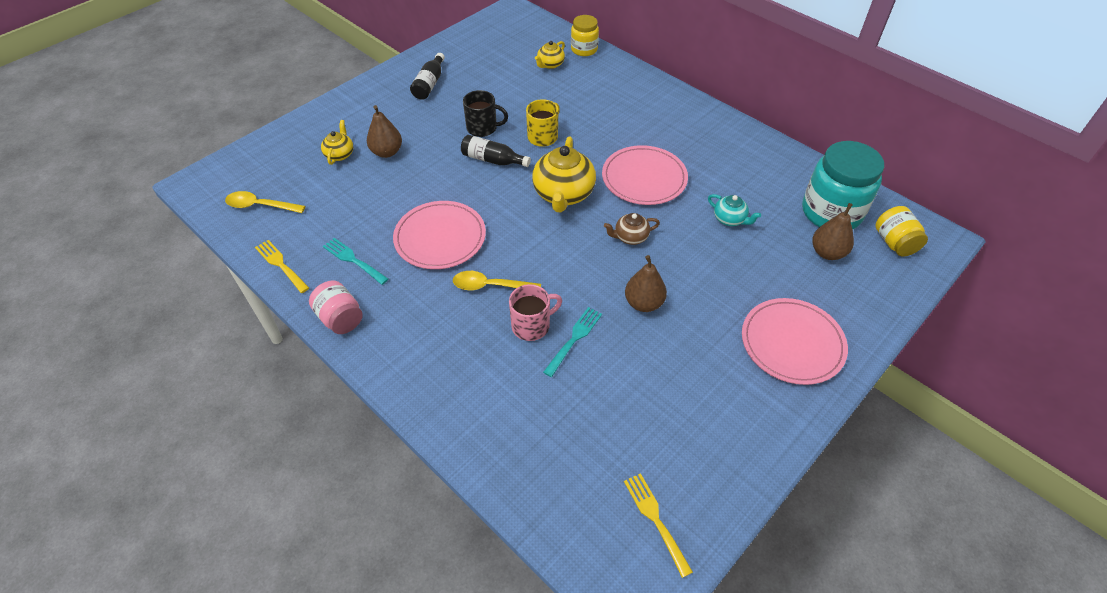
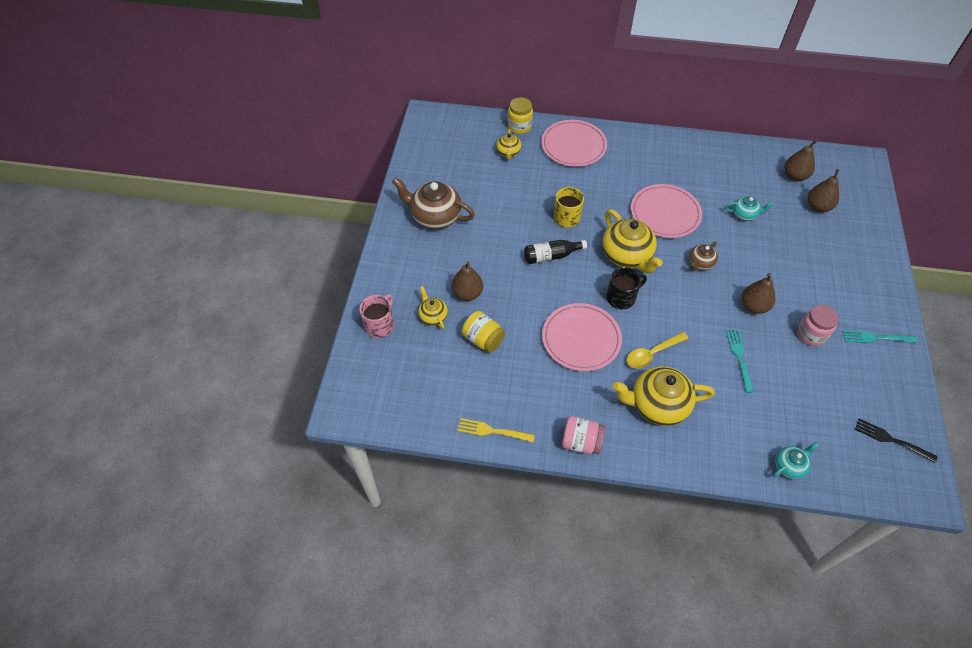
camera: 35 degrees left, 5 degrees up
yellow spoon [225,191,305,213] -> none
turquoise fork [323,238,388,285] -> turquoise fork moved to [842,330,918,343]
black bottle [410,53,445,100] -> brown teapot [392,177,475,229]
black mug [463,90,508,137] -> black mug moved to [607,267,647,309]
pink mug [509,284,562,341] -> pink mug moved to [359,294,394,338]
yellow fork [624,473,693,578] -> black fork [855,418,937,463]
pink plate [742,298,848,385] -> pink plate moved to [541,120,607,167]
turquoise jar [802,141,884,229] -> brown pear [784,140,817,181]
yellow jar [875,206,928,257] -> yellow jar moved to [462,311,505,352]
none -> yellow teapot [613,366,715,426]
none -> turquoise teapot [773,442,819,479]
none -> pink jar [797,305,839,346]

